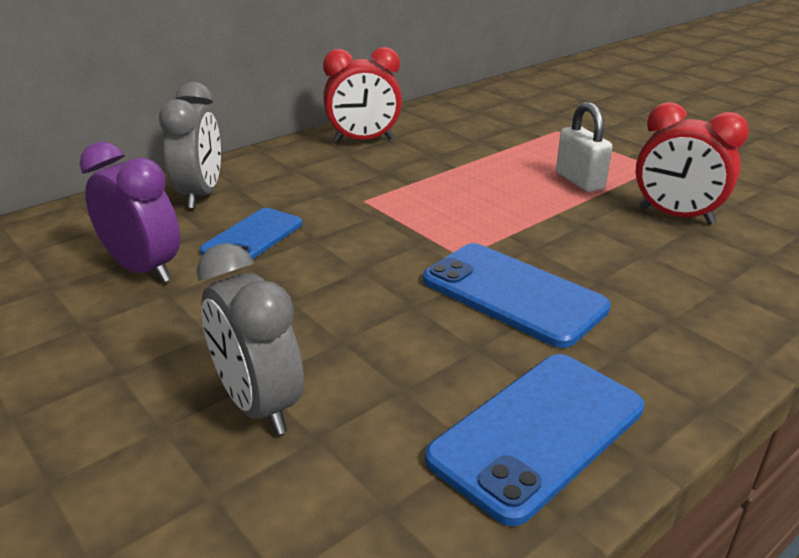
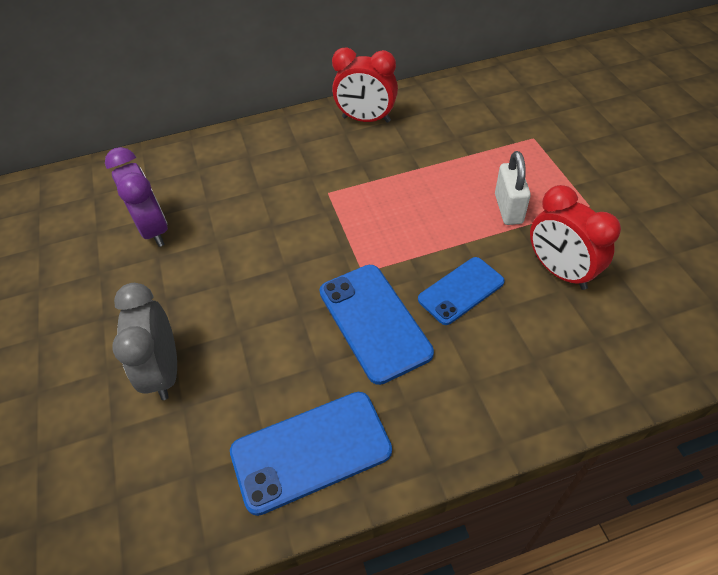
camera: 25 degrees right, 20 degrees up
grey clock [159,82,221,209] -> none
blue phone [200,208,302,259] -> blue phone moved to [418,257,505,325]

